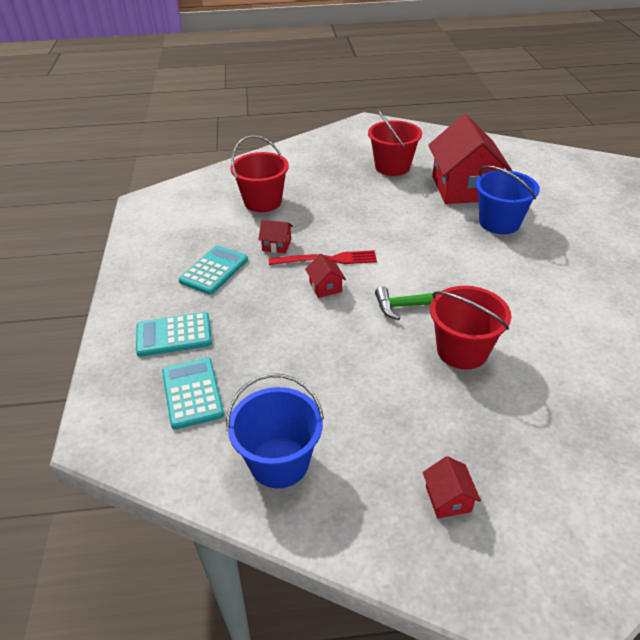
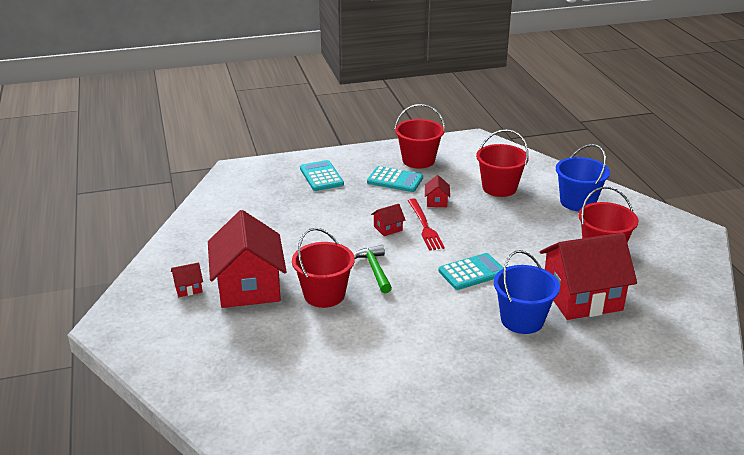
camera: 80 degrees right, 10 degrees down
turquoise calculator [162,358,224,429] -> turquoise calculator moved to [439,253,504,290]
blue bucket [226,374,324,488] -> blue bucket moved to [556,144,610,211]
none -> red house [208,210,287,308]
none -> red bucket [395,104,445,169]

